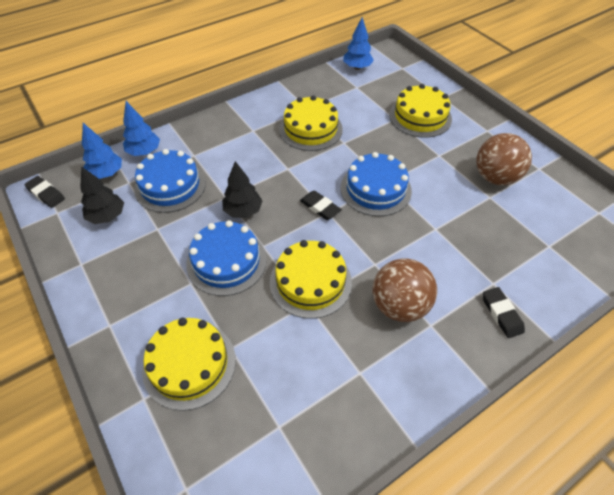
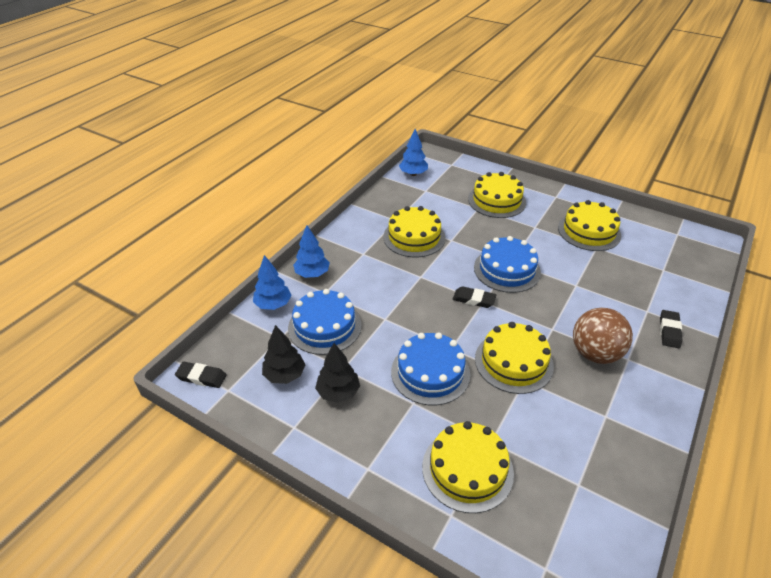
camera: 25 degrees left, 10 degrees down
blue tree [82,123,122,179] -> blue tree moved to [293,225,330,278]
black tree [222,161,262,218] -> black tree moved to [315,343,360,403]
brown ball [476,133,532,185] -> yellow cake [558,200,621,251]
black eraser [483,287,525,338] -> black eraser turned 60 degrees clockwise [660,310,682,348]

